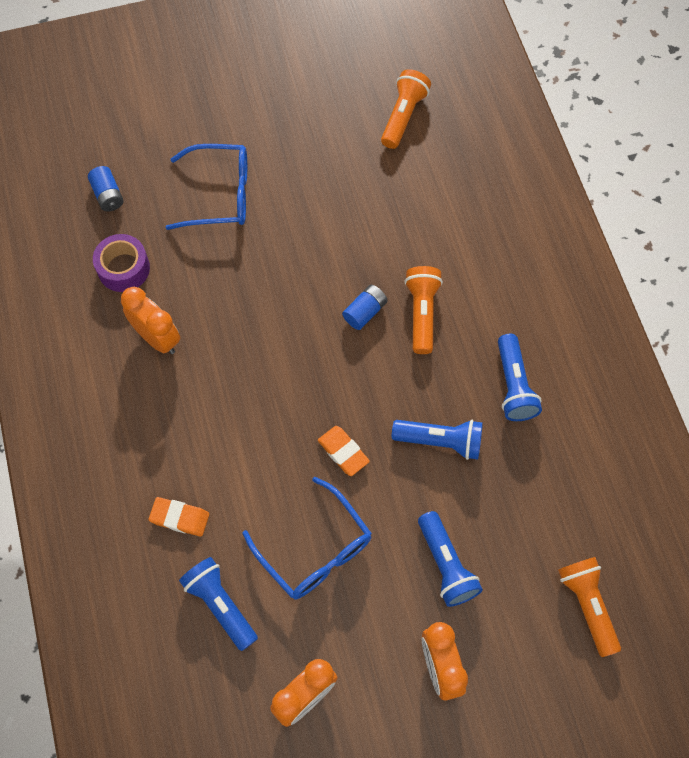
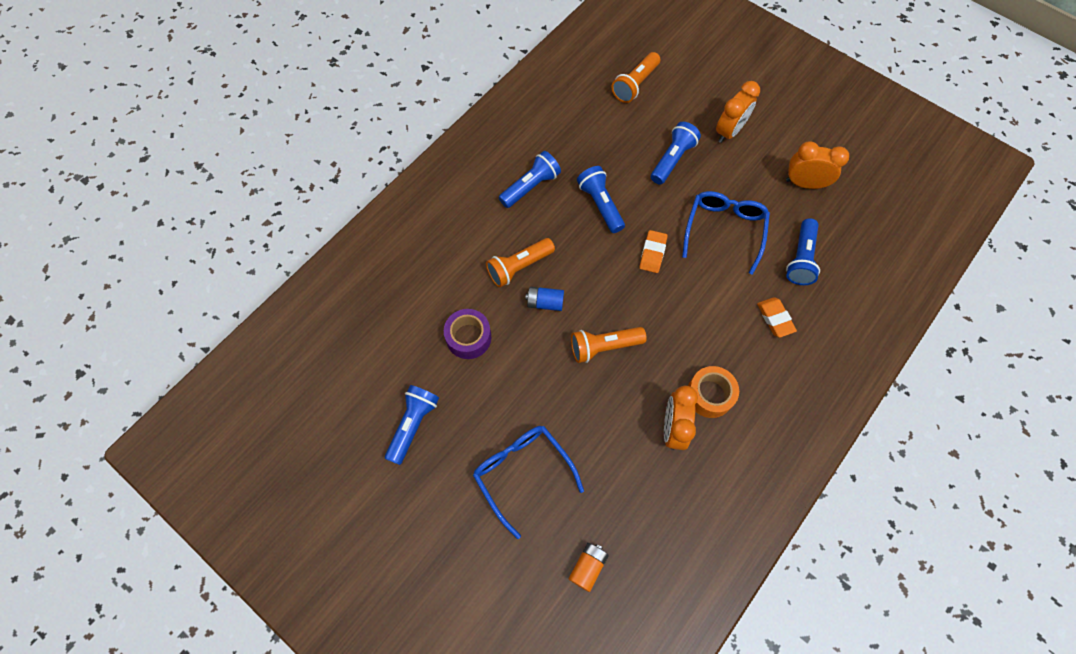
camera: 125 degrees left, 0 degrees up
blue battery [88,166,124,212] -> orange battery [569,543,609,592]
purple tape [93,234,150,292] -> purple tape moved to [444,309,491,359]
orange flashlight [381,69,431,149] -> orange flashlight moved to [571,327,647,363]
none -> blue flashlight [385,385,439,465]
none -> orange tape [688,366,739,418]

